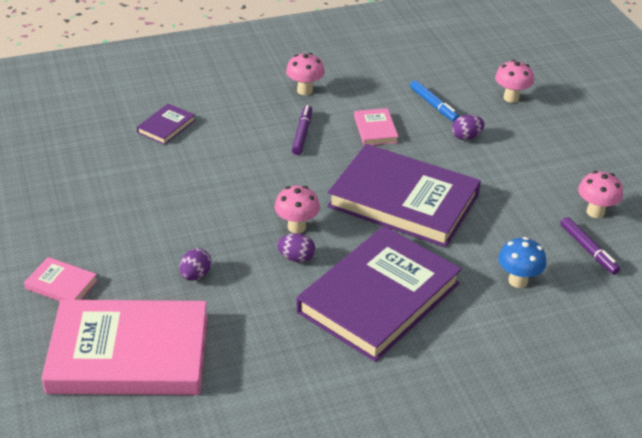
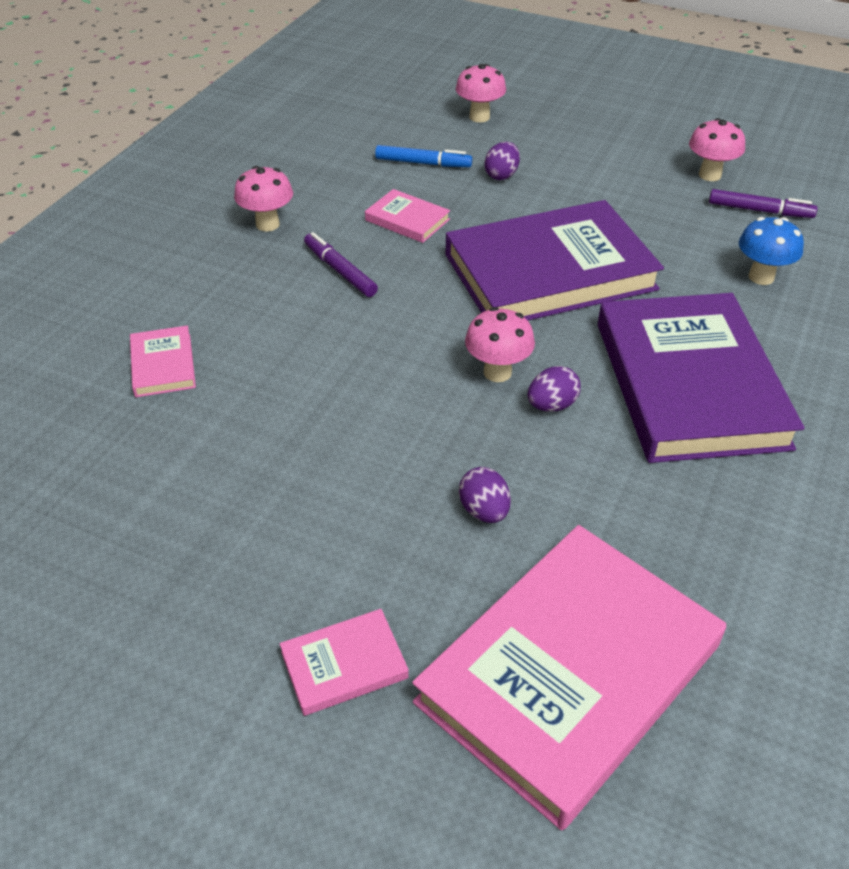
camera: 45 degrees left, 5 degrees up
purple book [137,104,195,145] -> pink book [130,325,196,397]

